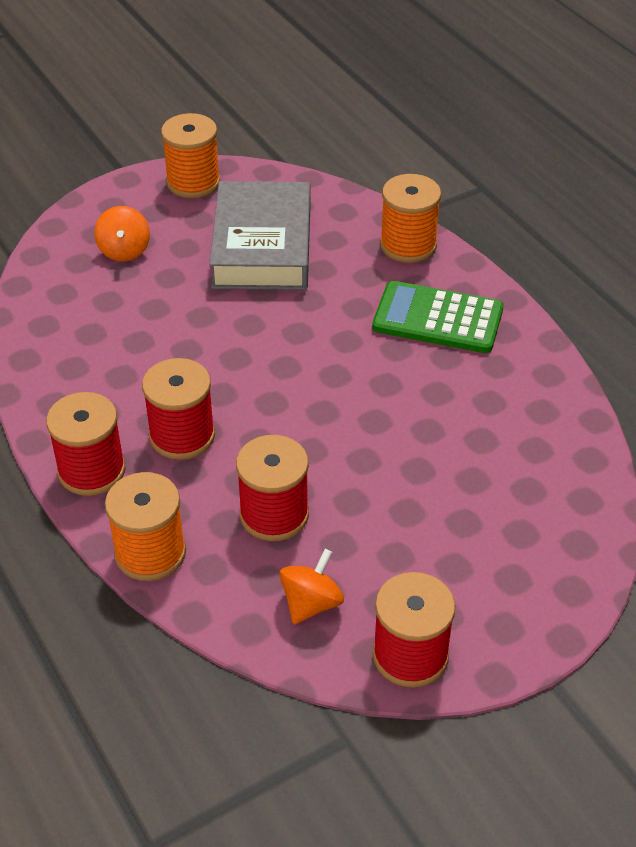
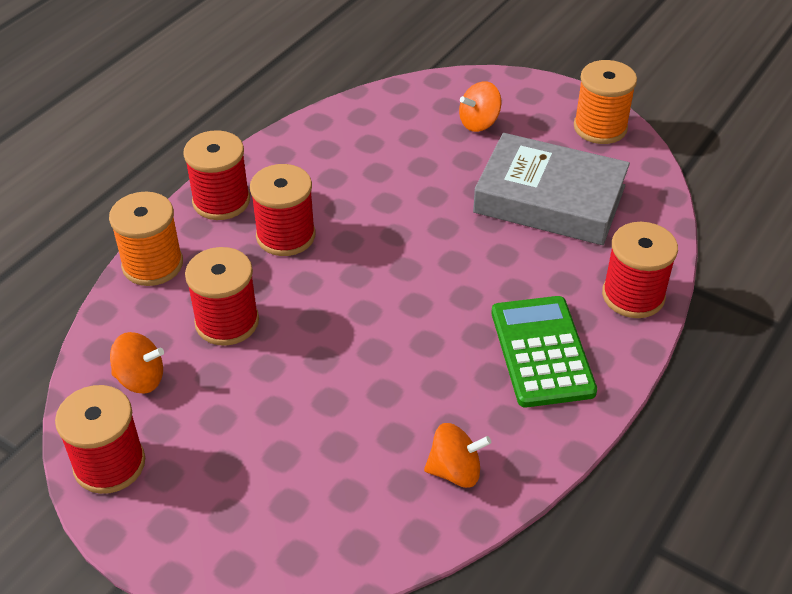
camera: 65 degrees right, 0 degrees up
grey book [209,181,310,290] -> grey book turned 45 degrees clockwise [473,133,630,245]
orange spool [380,174,441,263] -> red spool [602,222,678,318]
none -> orange spinning top [424,423,491,488]

